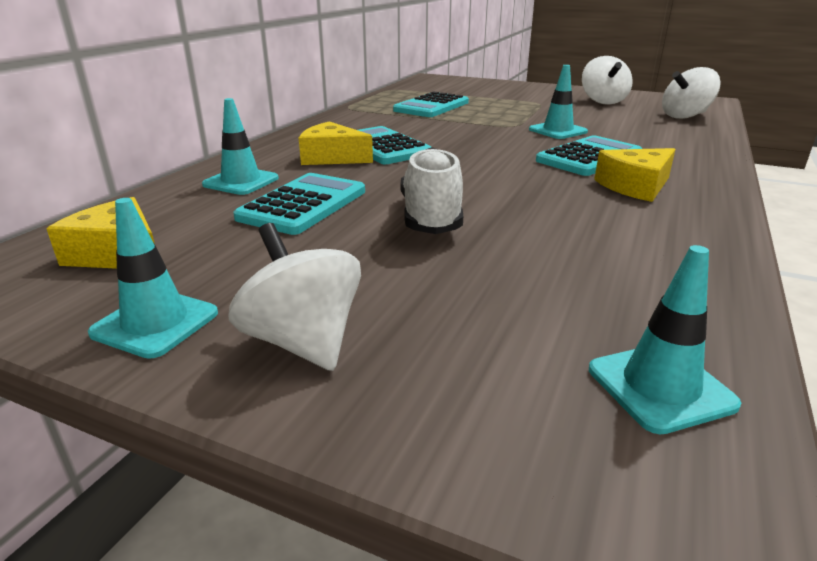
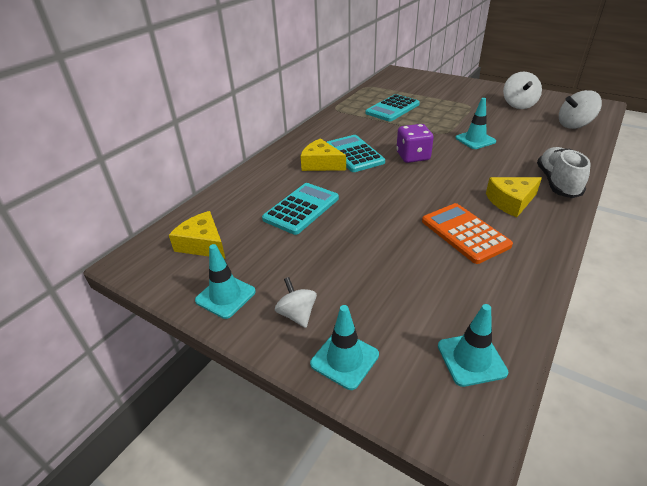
camera: 10 degrees right, 10 degrees up
turquoise traffic cone [202,98,279,195] -> turquoise traffic cone moved to [310,305,379,390]
white spinning top [229,223,361,371] -> white spinning top [275,277,317,328], size x0.66
white shoe [401,147,463,234] -> white shoe moved to [537,147,591,198]
turquoise calculator [536,135,642,176] -> none
none -> purple dice [396,124,434,163]
none -> orange calculator [422,203,513,264]

